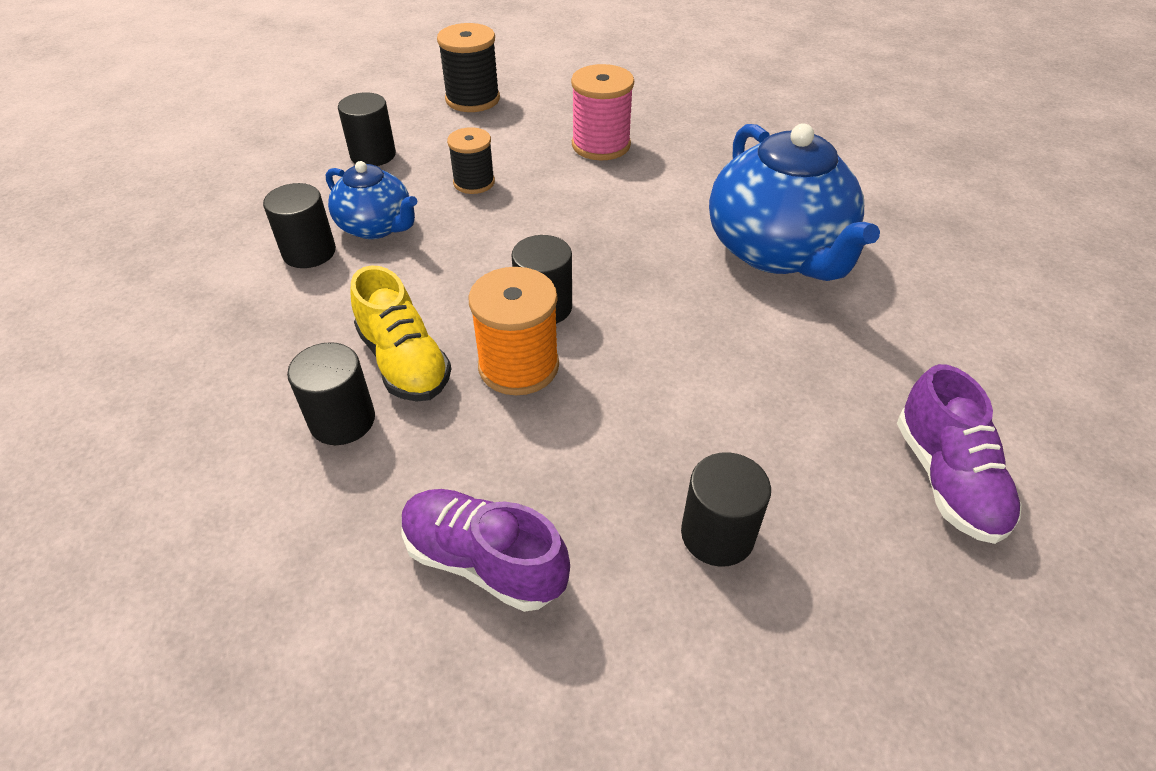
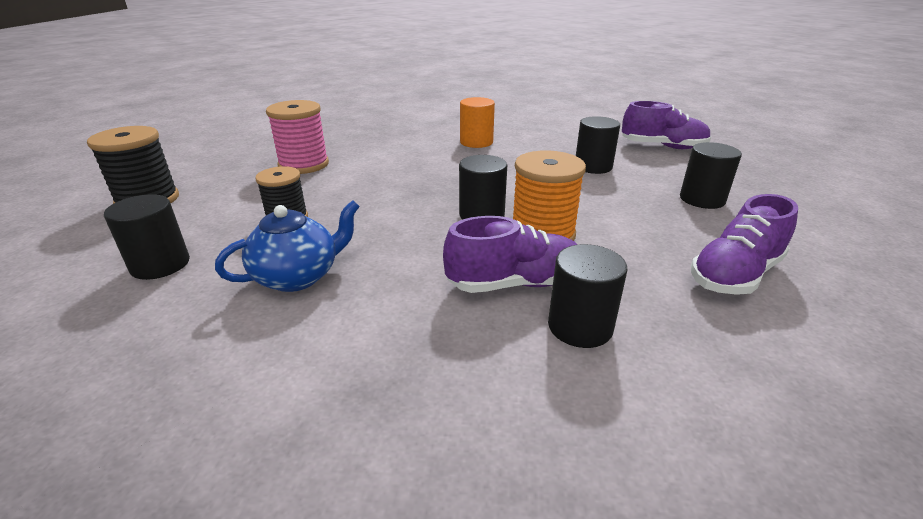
camera: 70 degrees left, 15 degrees down
black cylinder [263,183,336,268] -> black cylinder moved to [576,116,620,174]
yellow shoe [351,266,451,401] -> purple shoe [443,216,578,293]
blue teapot [709,124,880,281] -> orange cylinder [460,97,495,148]

